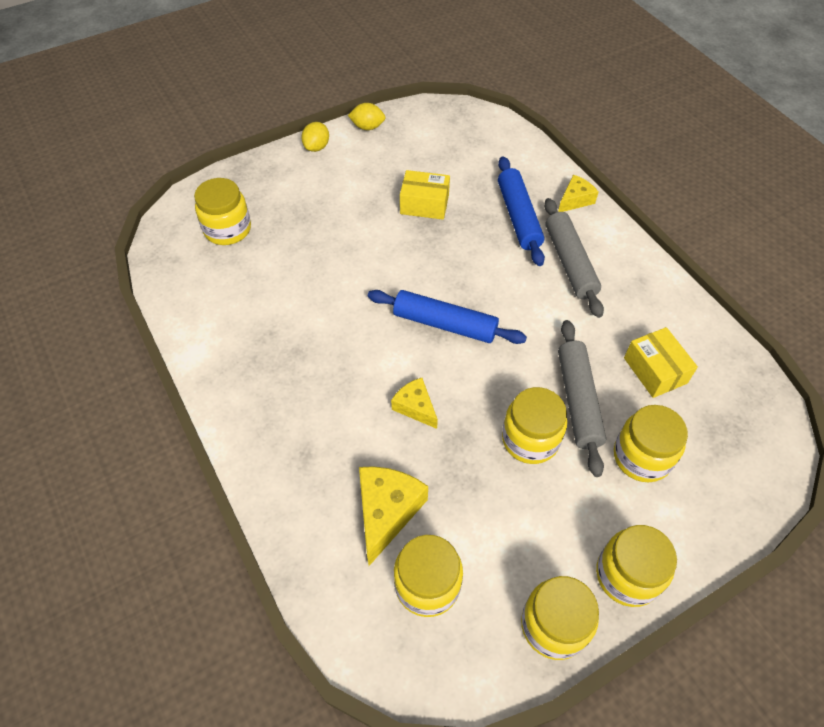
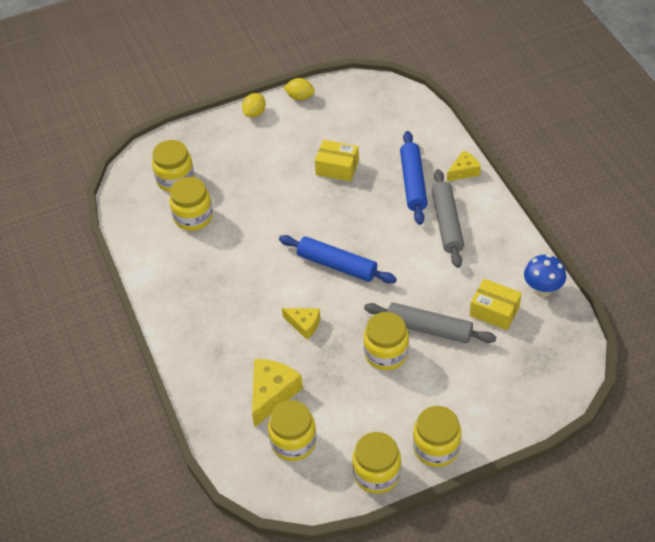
camera: 10 degrees right, 5 degrees down
yellow cheese [391,378,438,429] -> yellow cheese turned 150 degrees clockwise [282,308,320,340]
grey rolling pin [558,320,606,477] -> grey rolling pin turned 75 degrees counterclockwise [364,302,496,343]
yellow jar [614,405,688,482] -> yellow jar moved to [169,177,213,231]
yellow box [624,327,698,398] -> yellow box turned 45 degrees counterclockwise [470,279,522,330]
none -> blue mushroom [524,254,566,297]

